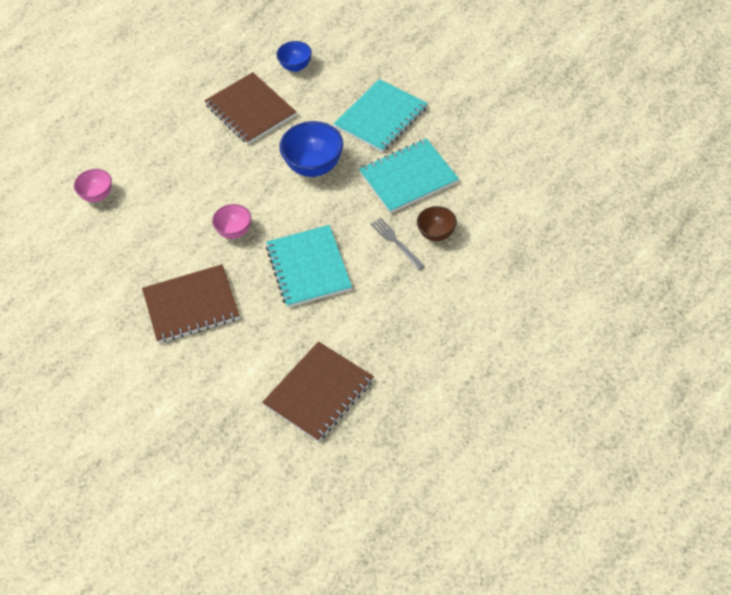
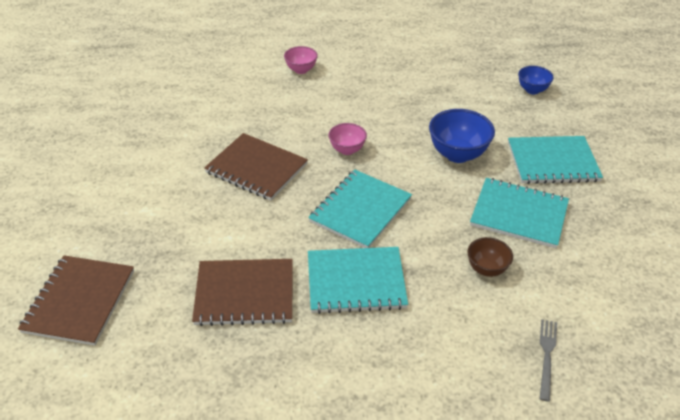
camera: 45 degrees right, 10 degrees down
brown notebook [204,72,296,144] -> brown notebook moved to [18,255,134,346]
grey fork [371,218,425,270] -> grey fork moved to [540,319,557,402]
none -> turquoise notebook [308,247,408,314]

